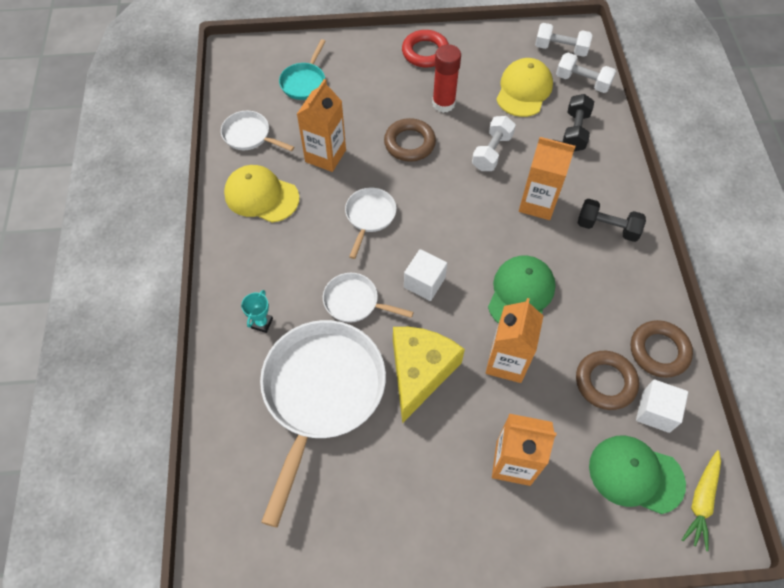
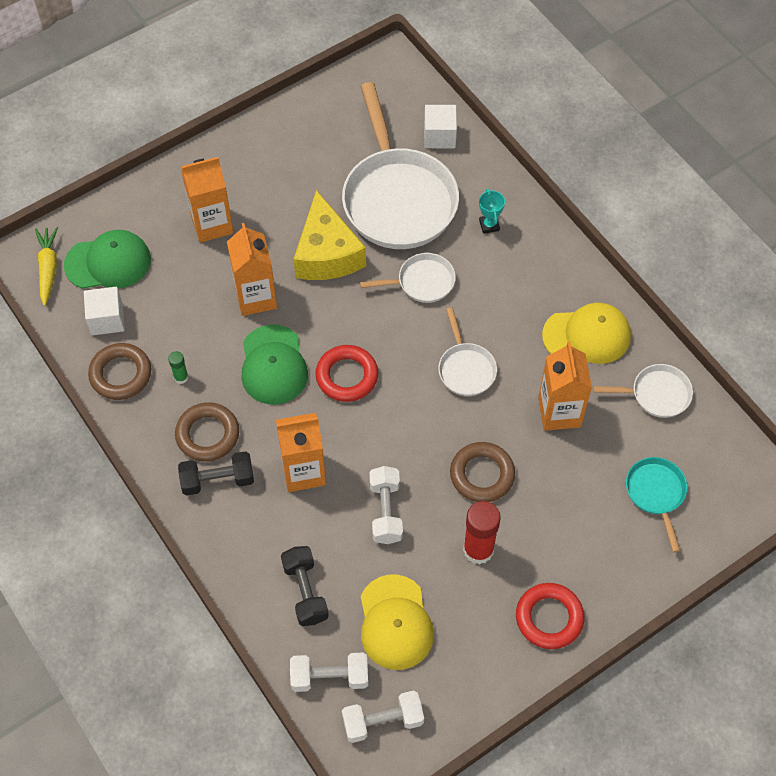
camera: 150 degrees right, 0 degrees up
white cube [404,249,447,301] -> white cube moved to [424,105,457,148]
brown ring [576,351,639,410] -> brown ring moved to [175,402,239,462]
none -> green glue stick [168,351,188,384]
none -> red ring [315,345,378,402]

